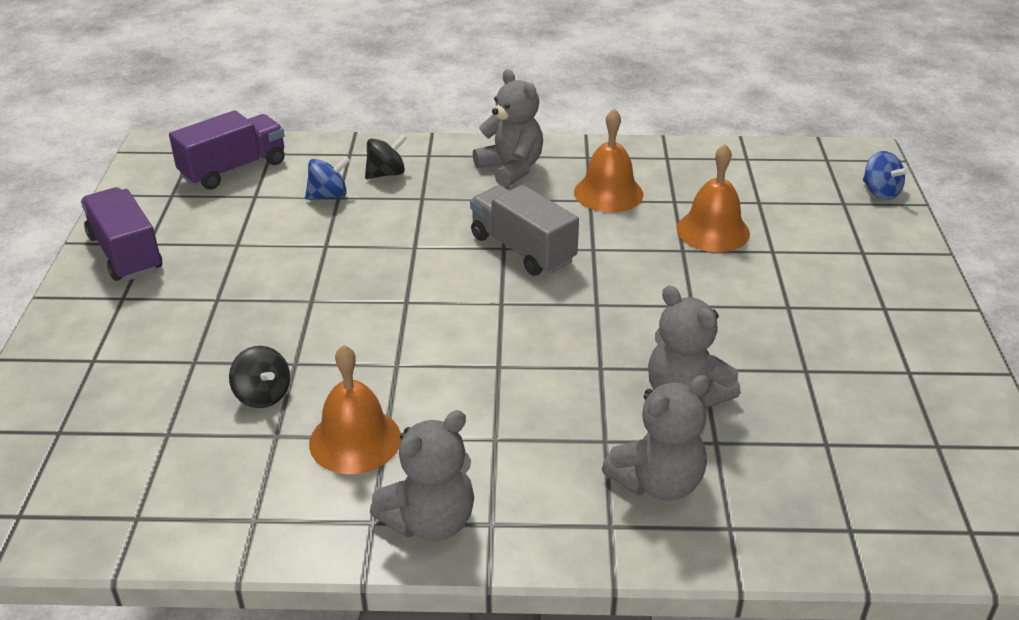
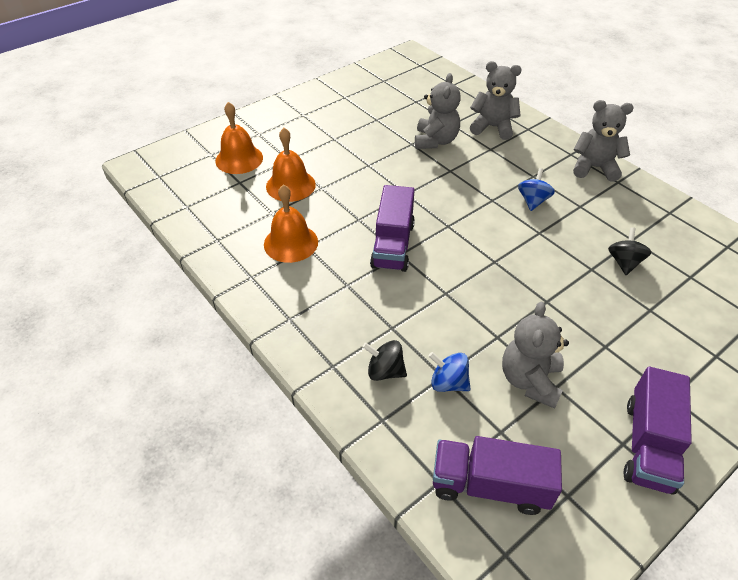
camera: 130 degrees left, 10 degrees up
orange bell [309,345,401,474] -> orange bell moved to [216,102,263,174]
grey truck [470,185,579,276] -> purple truck [370,185,415,272]
grey teddy bear [473,69,543,187] -> grey teddy bear moved to [502,302,569,409]
blue spinning top [863,151,909,200] -> blue spinning top moved to [518,168,555,211]

